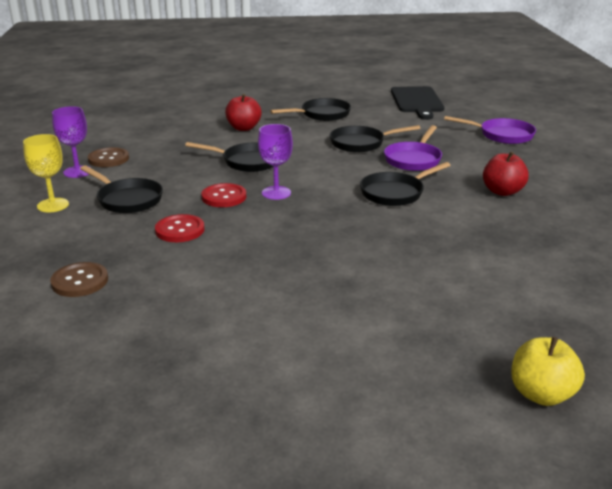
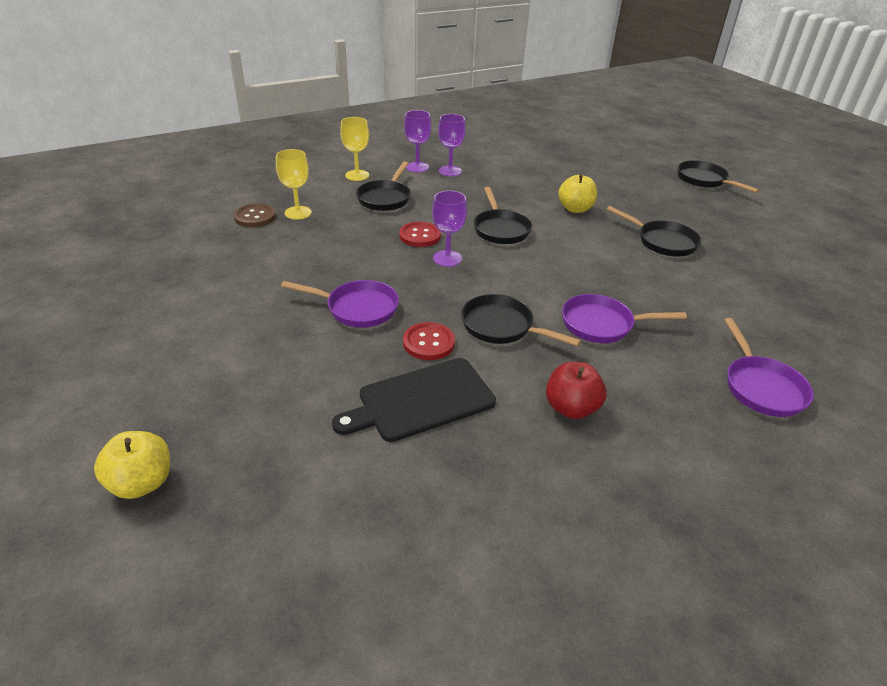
camera: 65 degrees right, 10 degrees up
brown button [88,147,129,167] -> purple goblet [438,114,466,176]
red button [155,214,204,242] -> red button moved to [403,322,455,360]
red apple [225,94,262,131] -> yellow apple [559,174,597,213]
black pan [330,125,421,153] -> black pan moved to [677,160,760,193]
black cutting board [391,86,444,120] -> black cutting board moved to [332,358,496,442]
none -> yellow goblet [276,149,312,220]
none -> purple pan [281,280,399,328]

